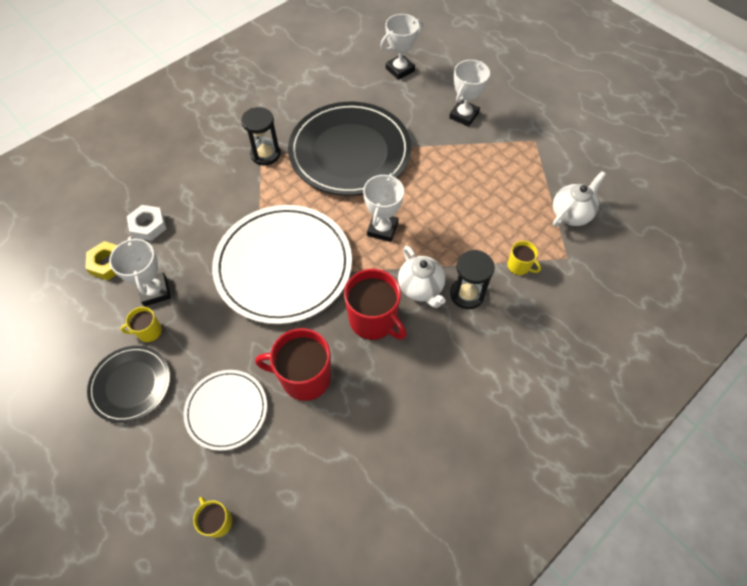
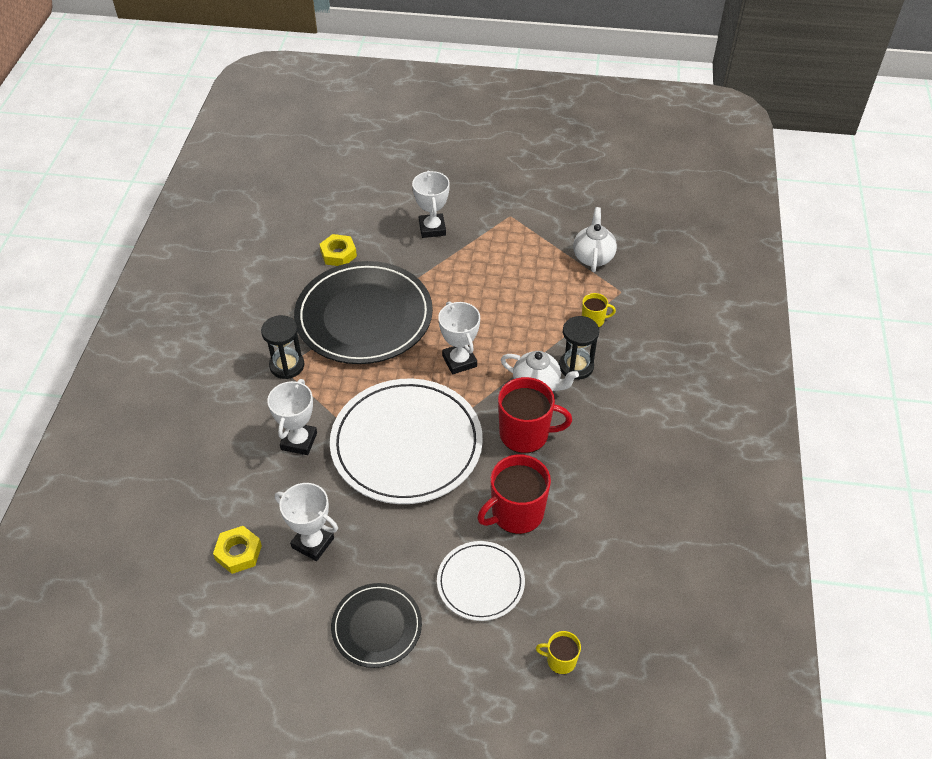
camera: 40 degrees left, 10 degrees down
yellow mug [120,307,162,342] -> none
white nut [127,205,166,241] -> none
white trophy [380,14,423,80] -> white trophy moved to [267,379,317,455]
none -> yellow nut [319,234,357,266]

